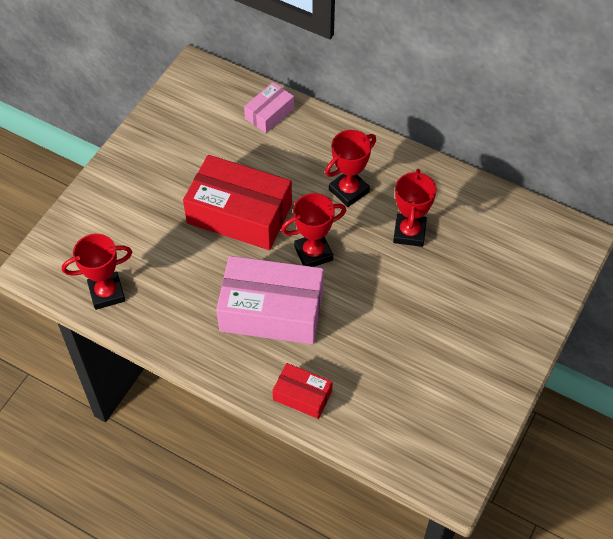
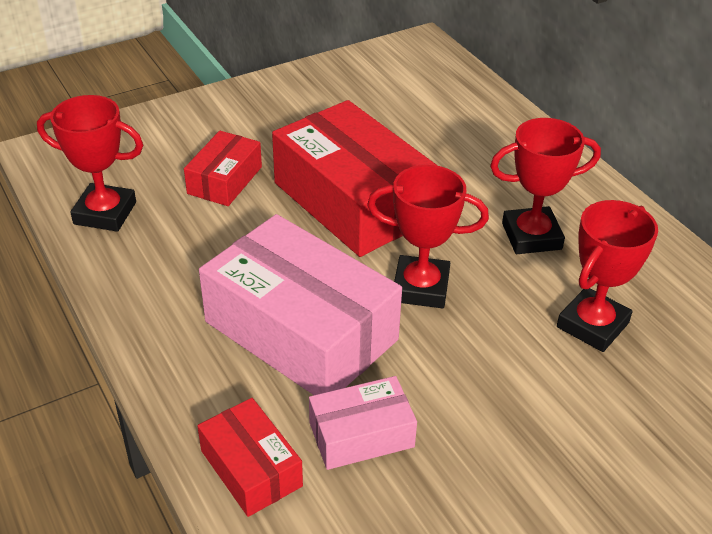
camera: 30 degrees right, 15 degrees down
pink box [244,82,294,133] -> pink box moved to [309,376,417,470]
none -> red box [184,131,262,206]

